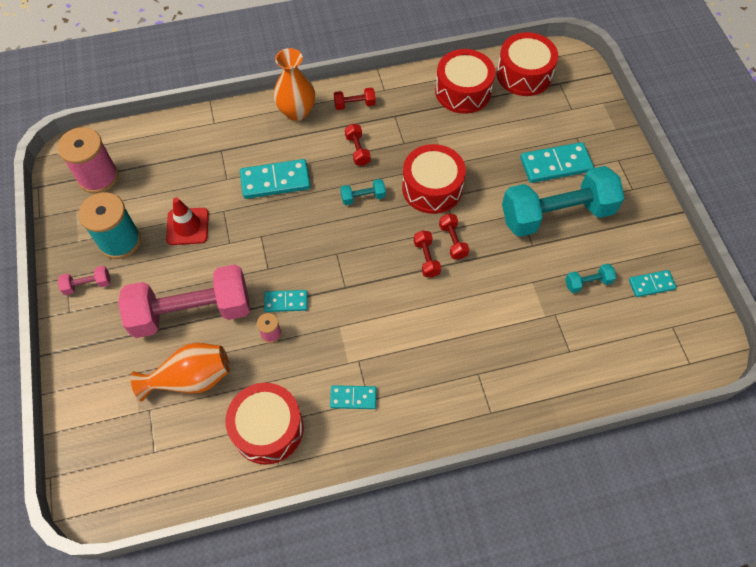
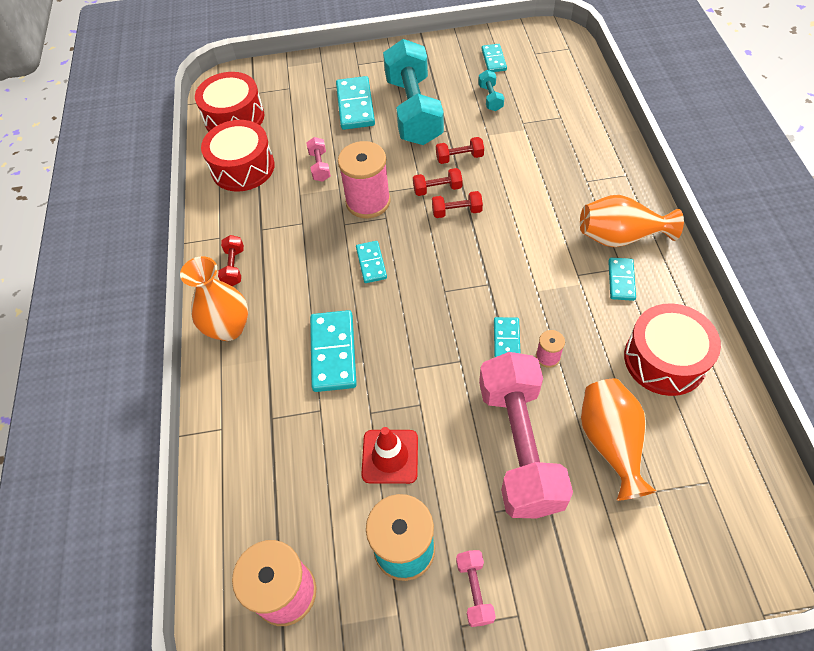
camera: 80 degrees left, 5 degrees down
turquoise dumbbell [340,179,386,205] -> turquoise domino [356,241,387,283]
red dumbbell [345,124,371,166] -> red dumbbell moved to [436,137,484,164]
red drum [402,144,466,214] -> pink spool [338,141,391,219]
none -> pink dumbbell [306,137,331,182]
none -> orange vase [580,195,684,247]

